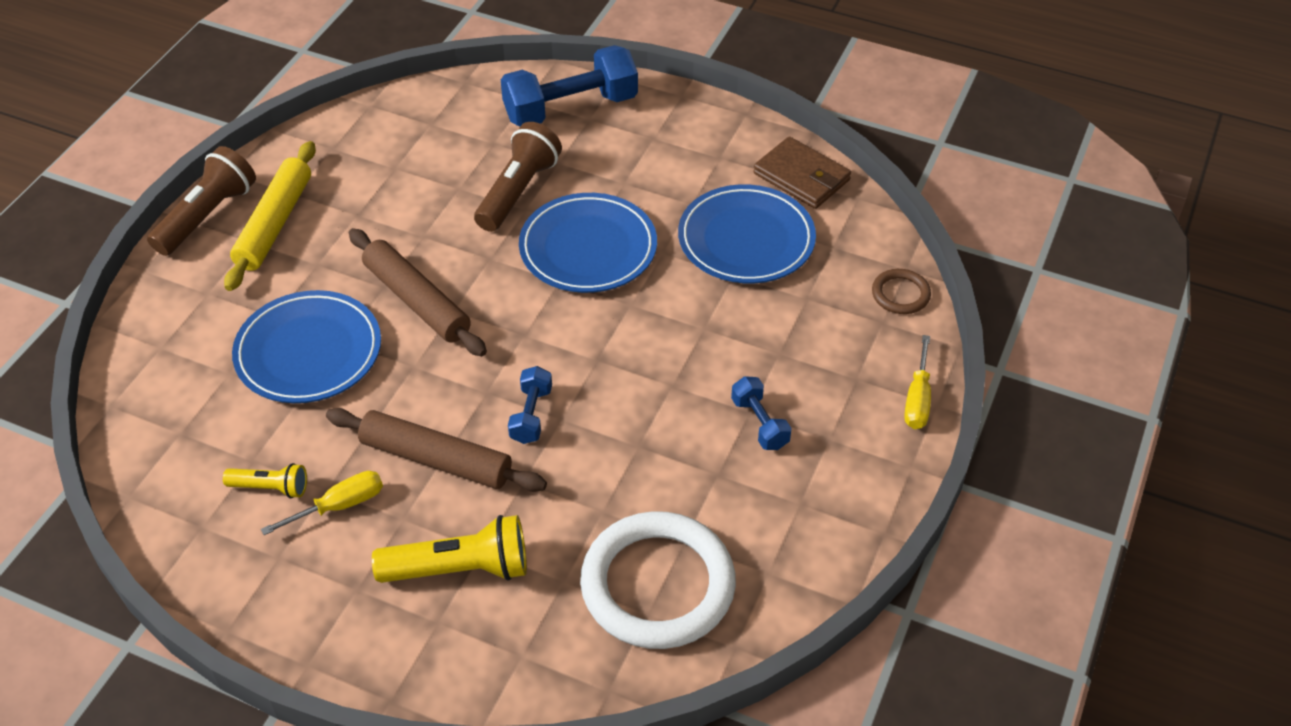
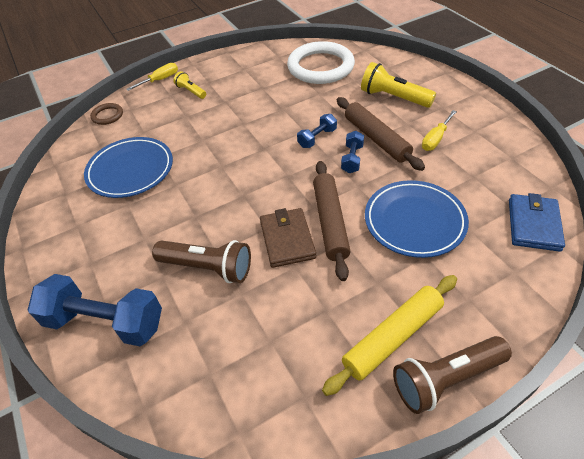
camera: 140 degrees left, 0 degrees up
yellow flashlight [223,463,307,498] -> yellow flashlight moved to [173,71,206,99]
yellow screwdriver [261,471,383,535] -> yellow screwdriver turned 60 degrees counterclockwise [422,110,457,151]
brown flashlight [474,122,562,232] -> brown flashlight turned 135 degrees counterclockwise [152,240,251,283]
blue plate [519,193,657,293] -> none
blue dumbbell [731,376,792,450] -> blue dumbbell moved to [341,131,364,173]
brown wallet [753,136,851,209] -> brown wallet moved to [260,208,316,268]
none -> blue wallet [509,193,565,252]

